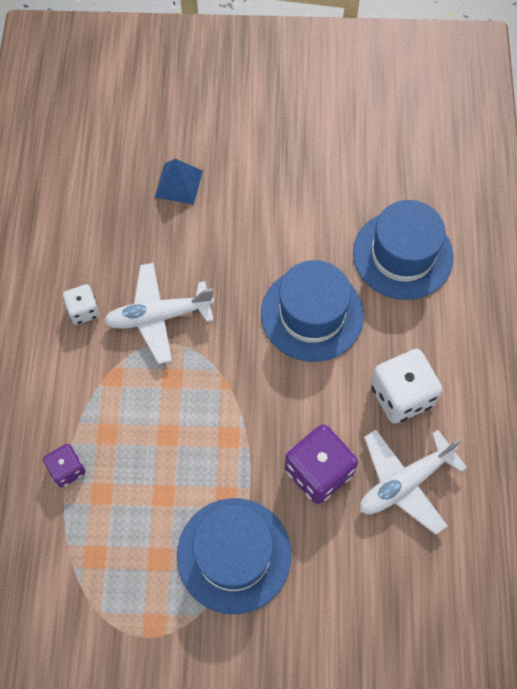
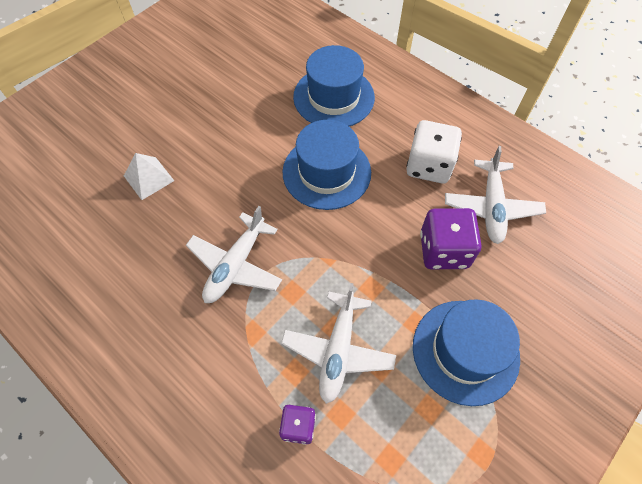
camera: 50 degrees left, 5 degrees down
white dice [63,284,100,325] -> none
blue pyramid [155,159,203,204] -> white pyramid [124,153,174,200]
none -> white plane [281,283,396,404]

